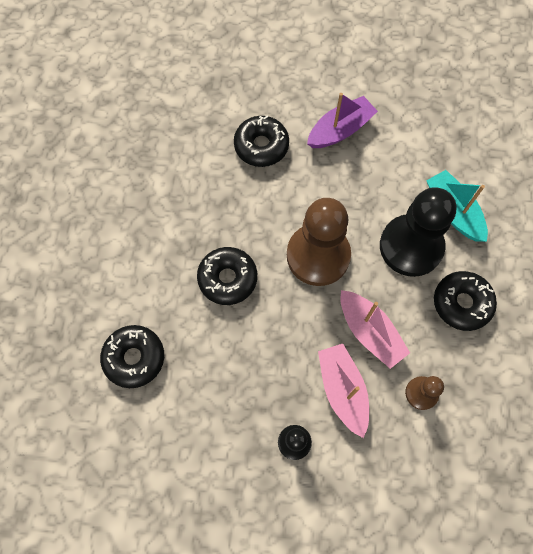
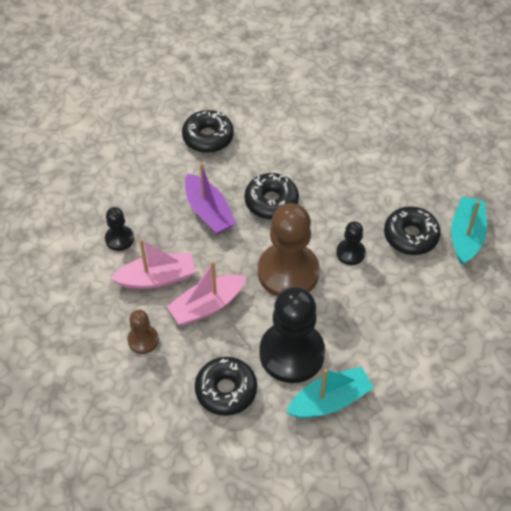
camera: 95 degrees right, 15 degrees down
purple boat [307,93,378,148] -> purple boat moved to [185,163,236,234]
none -> black pawn [336,221,366,265]
none -> turquoise boat [451,197,487,265]

